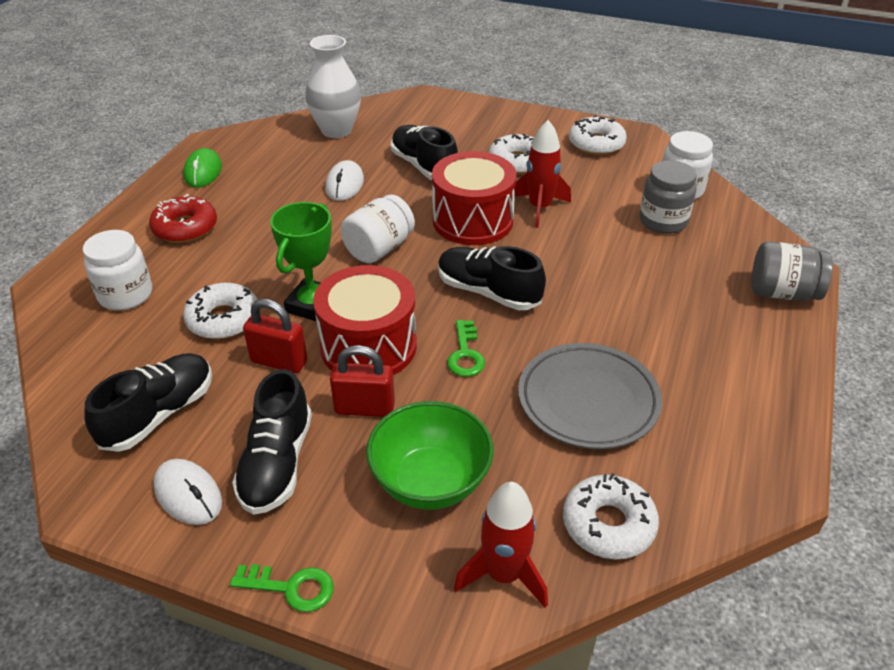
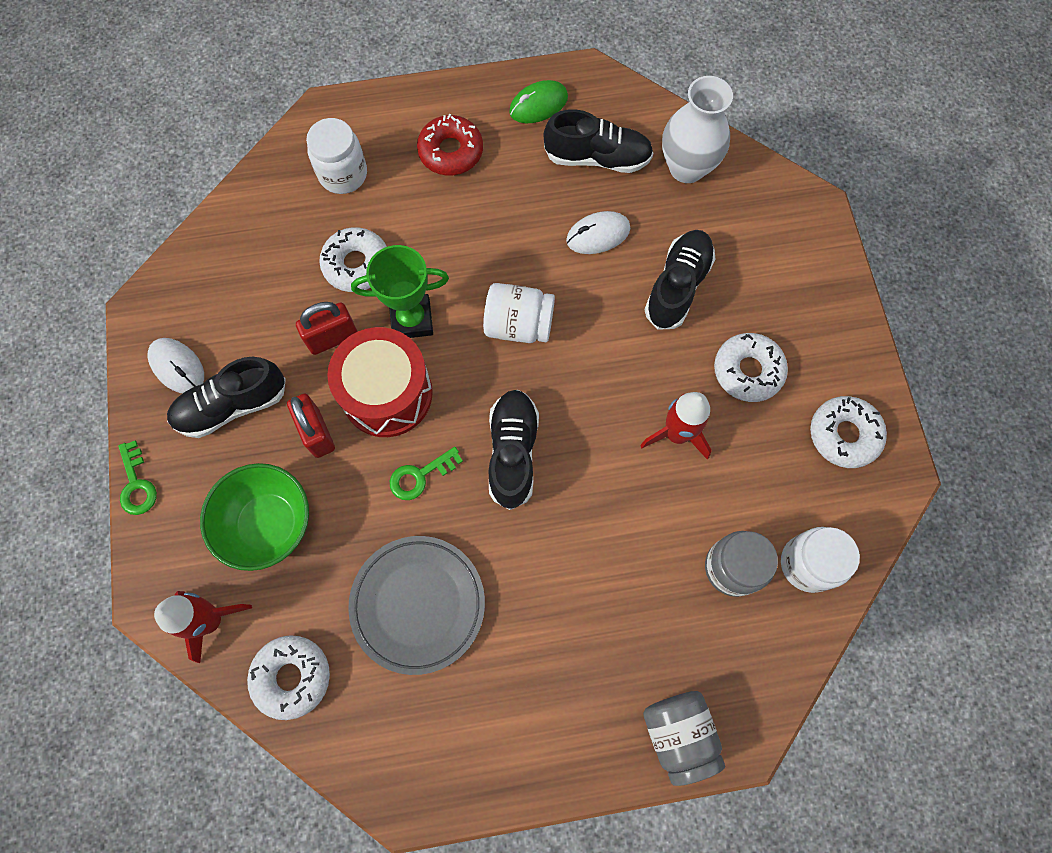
camera: 60 degrees right, 30 degrees up
black shoe [85,353,212,452] -> black shoe moved to [543,109,654,173]
white mouse [153,459,222,525] -> white mouse turned 60 degrees counterclockwise [148,338,204,393]
red padlock [243,299,307,373] -> red padlock turned 75 degrees clockwise [296,302,358,355]
red drum [432,151,516,245] -> none

